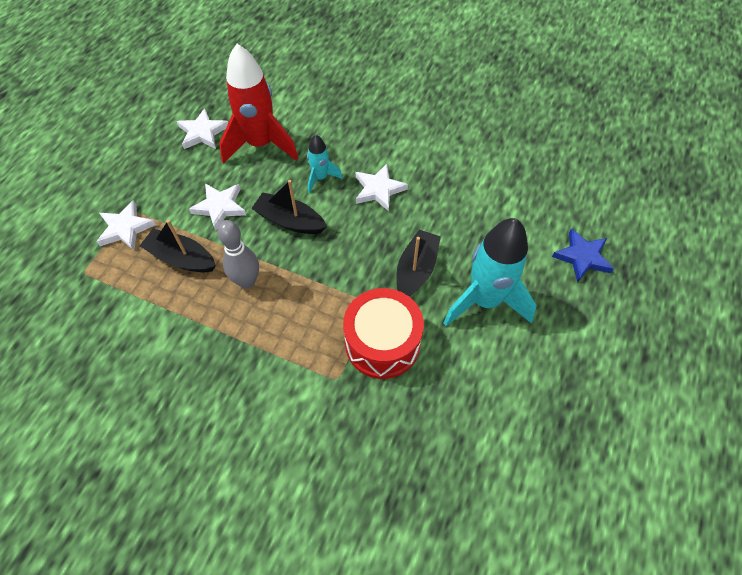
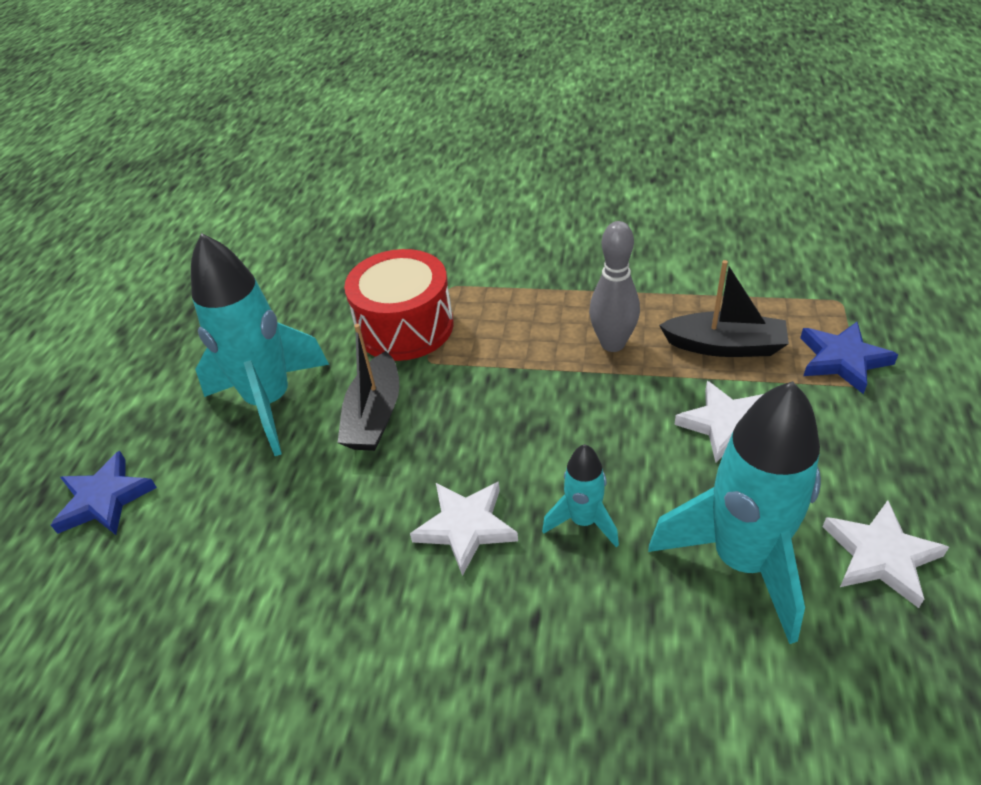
camera: 170 degrees right, 15 degrees down
white star [96,200,156,250] -> blue star [800,322,899,394]
red rocket [219,44,298,164] -> turquoise rocket [648,381,821,644]
black boat [251,180,327,234] -> none

